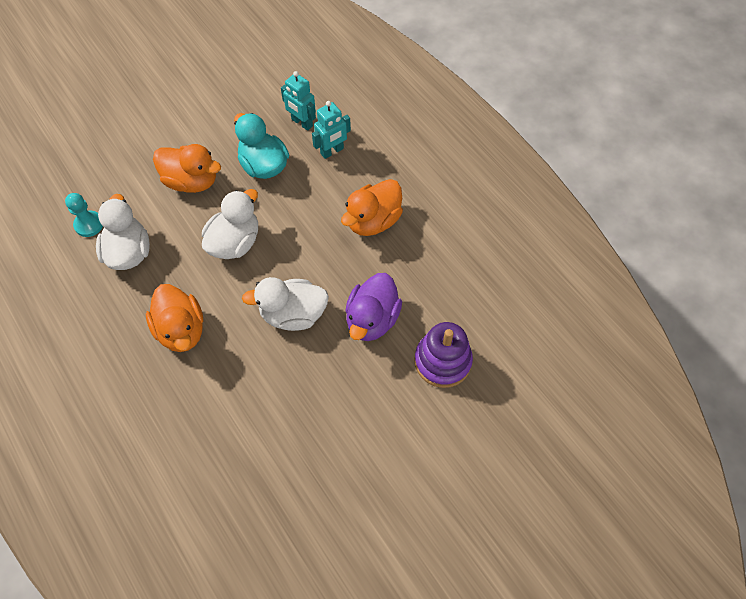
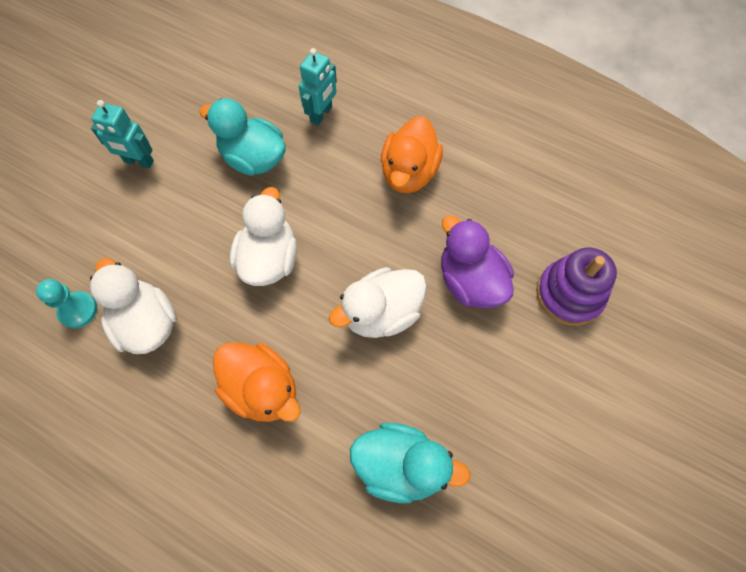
camera: 25 degrees left, 5 degrees up
orange duck [153,144,221,193] -> none
turquoise robot [281,71,316,131] -> turquoise robot moved to [91,100,154,169]
purple duck [345,273,402,341] -> purple duck turned 150 degrees clockwise [441,215,514,308]
none -> turquoise duck [350,423,471,503]

